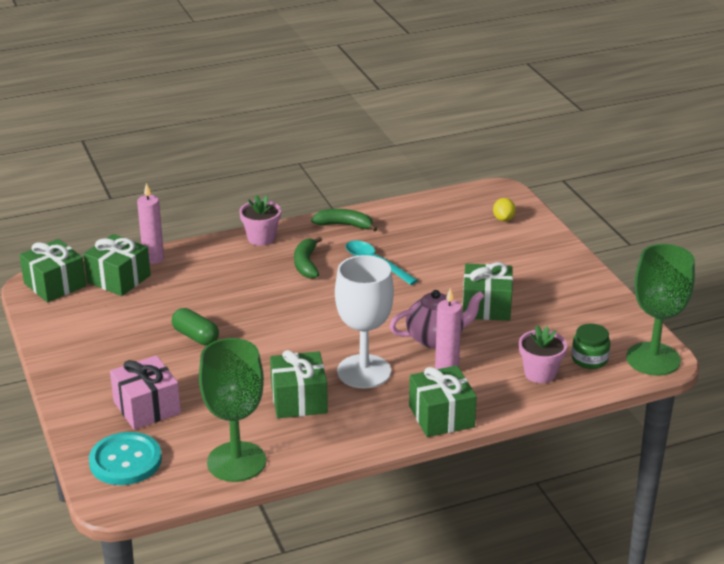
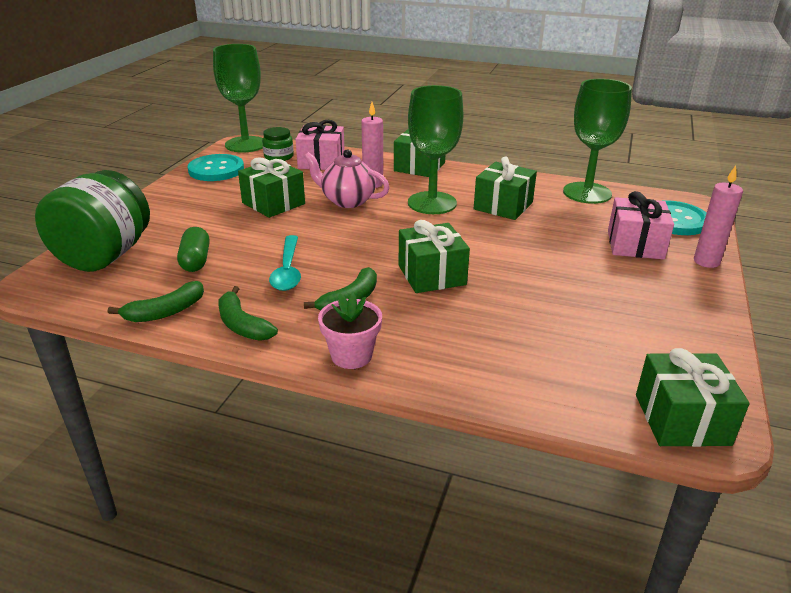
camera: 140 degrees left, 0 degrees up
green gift [83,234,151,296] -> green gift moved to [399,220,470,293]
pink candle [137,183,164,264] -> pink candle moved to [694,165,743,268]
green capsule [172,308,219,345] -> green capsule moved to [177,227,210,272]
white goblet [335,255,394,389] -> green goblet [408,85,464,214]
yellow lemon [493,198,516,222] -> green jar [35,170,150,272]
pink flower pot [519,325,567,383] -> pink gift [295,120,345,170]
none -> green banana [108,281,204,322]
none -> turquoise button [188,154,244,181]

